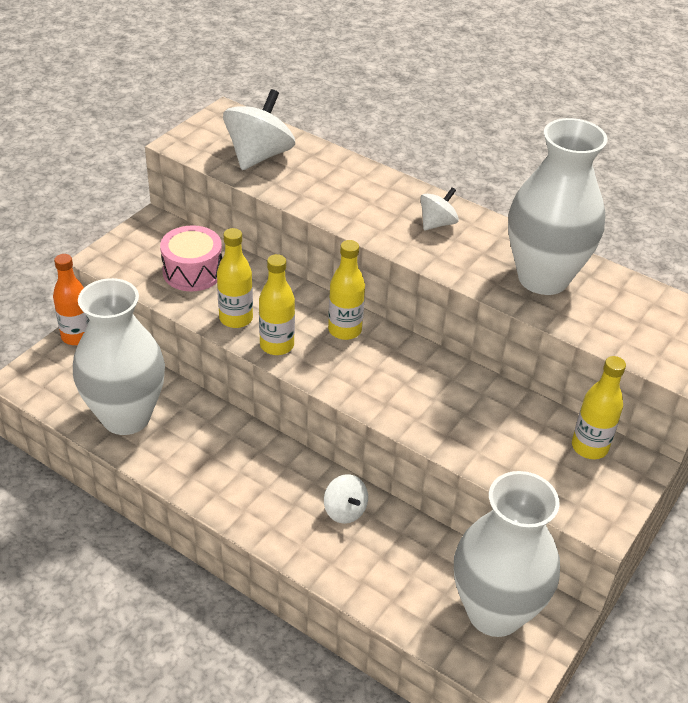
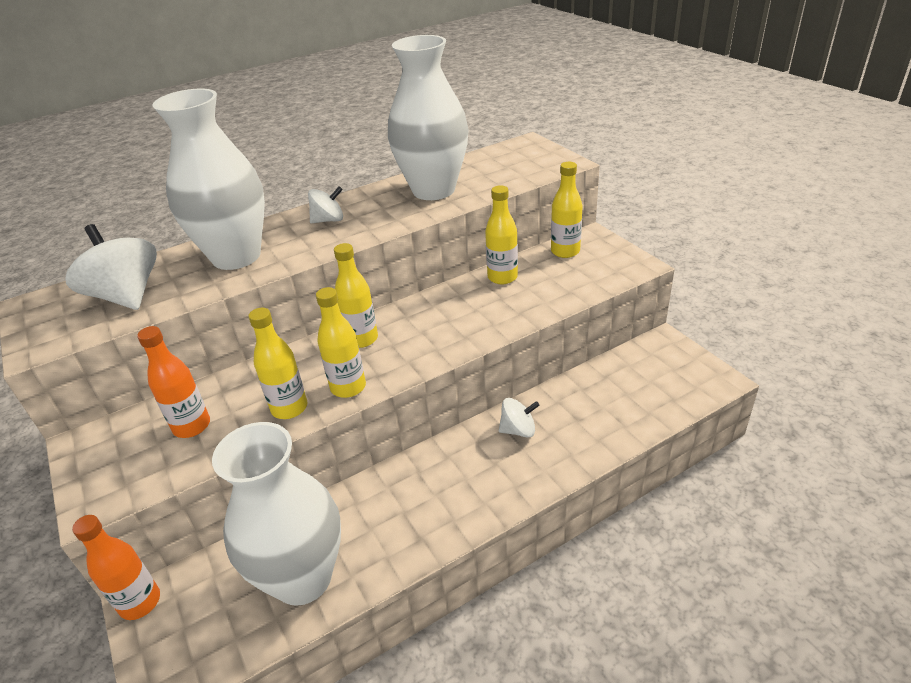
camera: 60 degrees left, 5 degrees down
pink drum [160,225,222,291] -> orange bottle [137,326,210,438]
white spinning top [420,187,459,230] -> white spinning top turned 90 degrees clockwise [308,186,343,223]
white vase [454,471,560,637] -> white vase moved to [152,88,265,270]
none -> yellow bottle [485,185,518,284]

